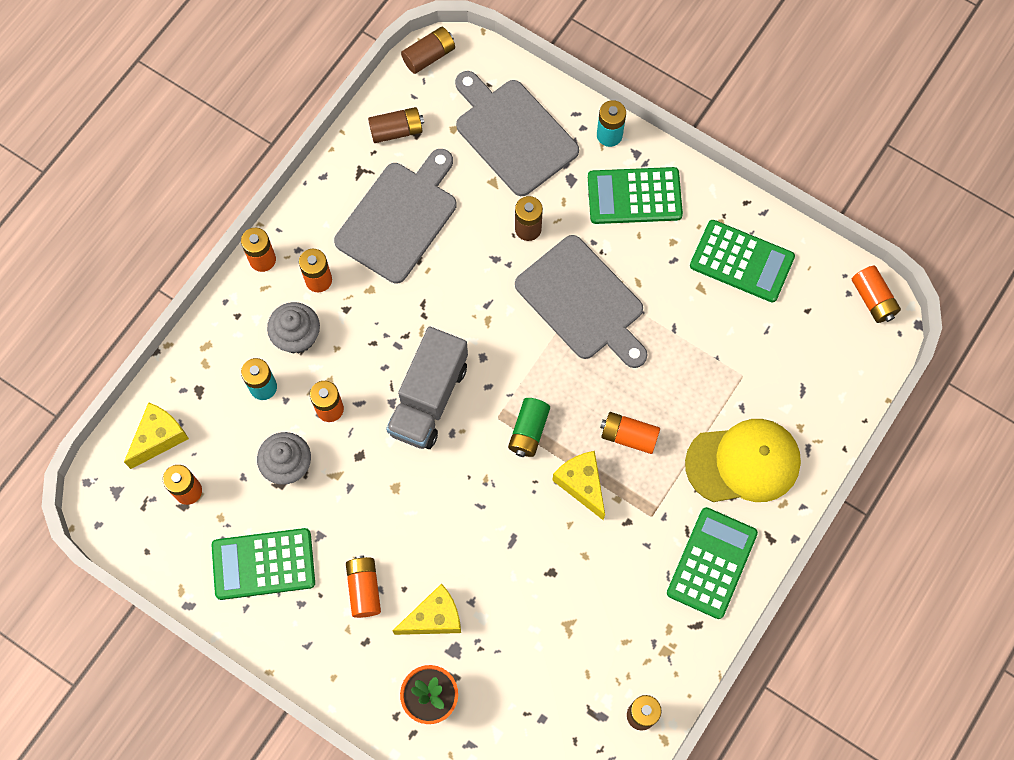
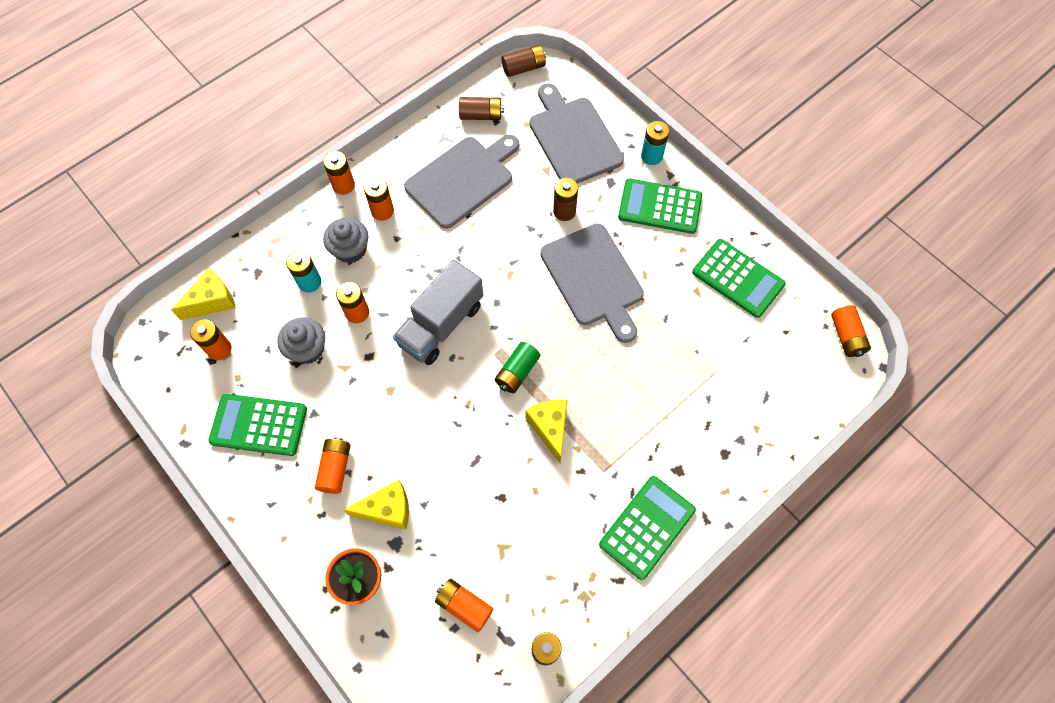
camera: 15 degrees right, 5 degrees down
orange battery [600,412,660,454] -> orange battery moved to [435,579,493,632]
yellow cap [685,419,801,502] -> none

